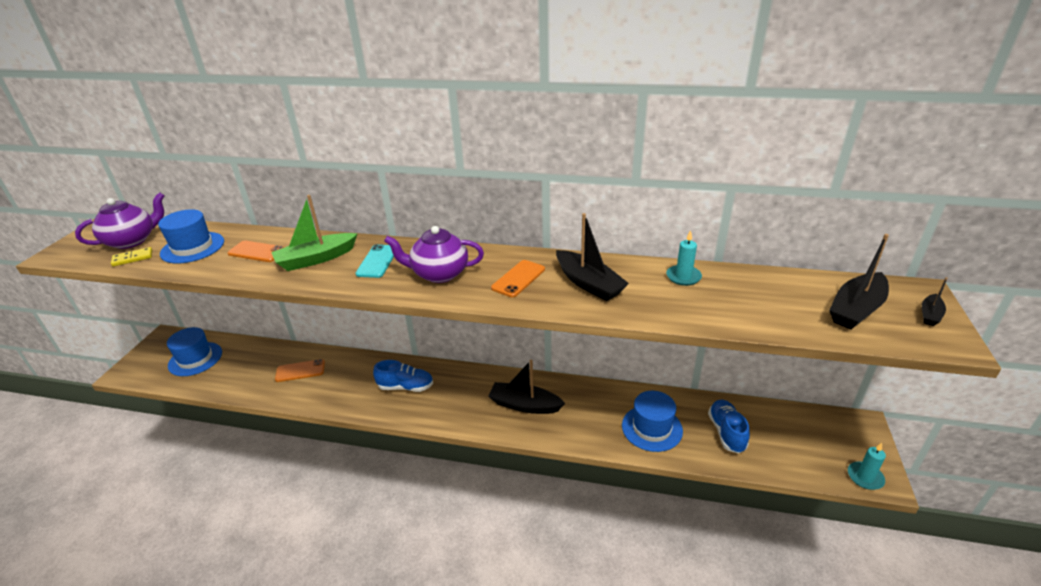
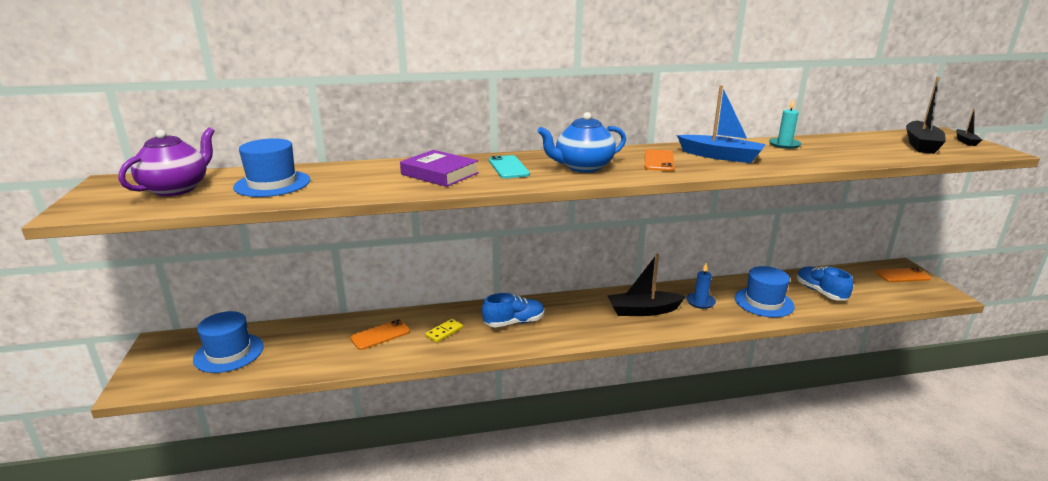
camera: 25 degrees left, 10 degrees down
yellow domino [111,247,152,267] -> yellow domino moved to [425,319,463,343]
orange phone [228,241,285,262] -> orange phone moved to [875,268,931,282]
green boat [271,195,358,271] -> purple book [400,150,479,187]
purple teapot [384,226,484,283] -> blue teapot [538,112,626,172]
black boat [556,213,629,301] -> blue boat [677,85,766,163]
turquoise candle [848,443,886,490] -> none
none -> blue candle [686,263,716,309]

